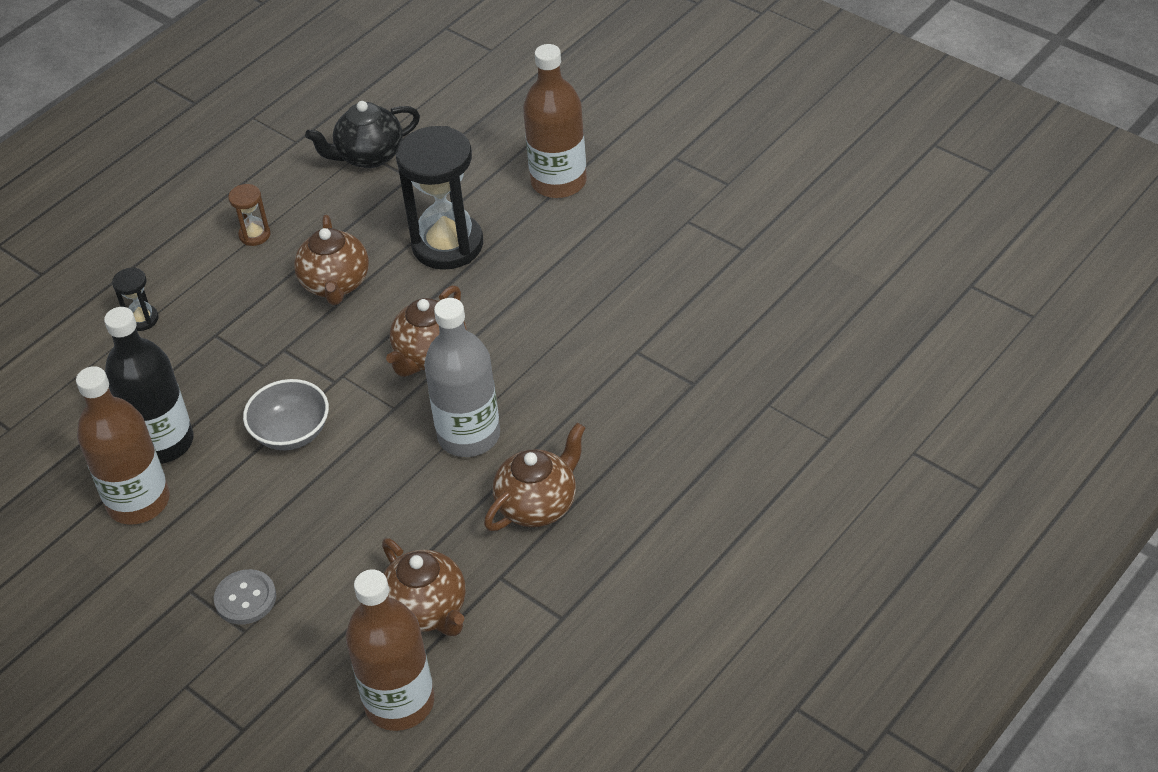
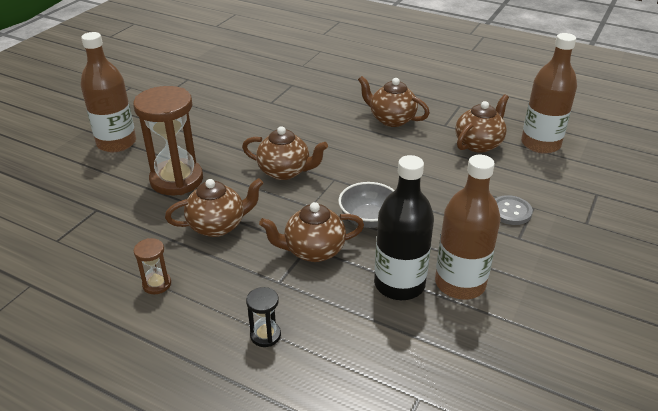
camera: 105 degrees left, 10 degrees down
black teapot [305,101,420,168] -> none
black hourglass [396,126,483,270] -> brown hourglass [133,86,203,195]
grey bottle [424,298,500,457] -> none
none -> brown teapot [259,202,364,262]

